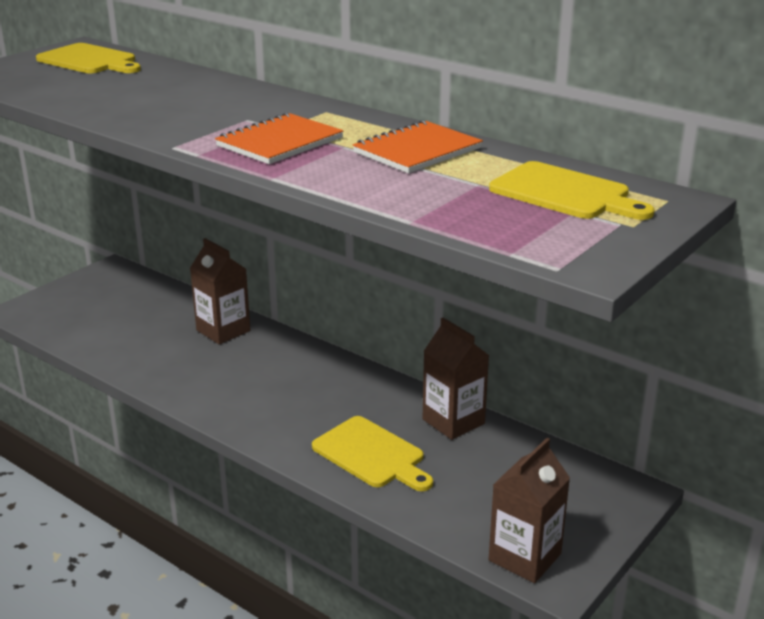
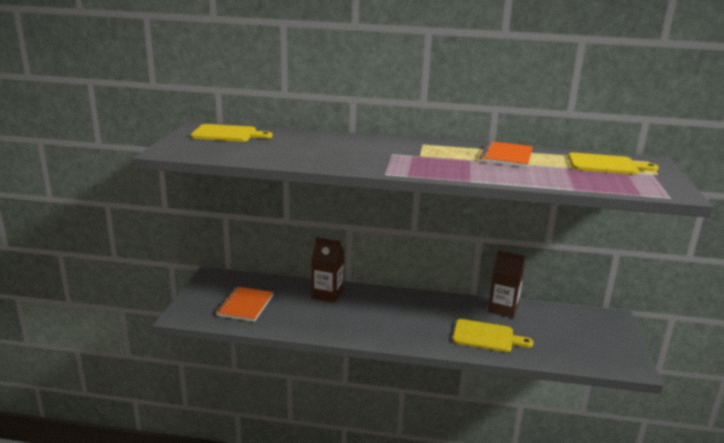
camera: 30 degrees left, 5 degrees down
orange notebook [215,113,344,164] -> orange notebook moved to [216,287,274,322]
brown carton [489,438,570,583] -> none

